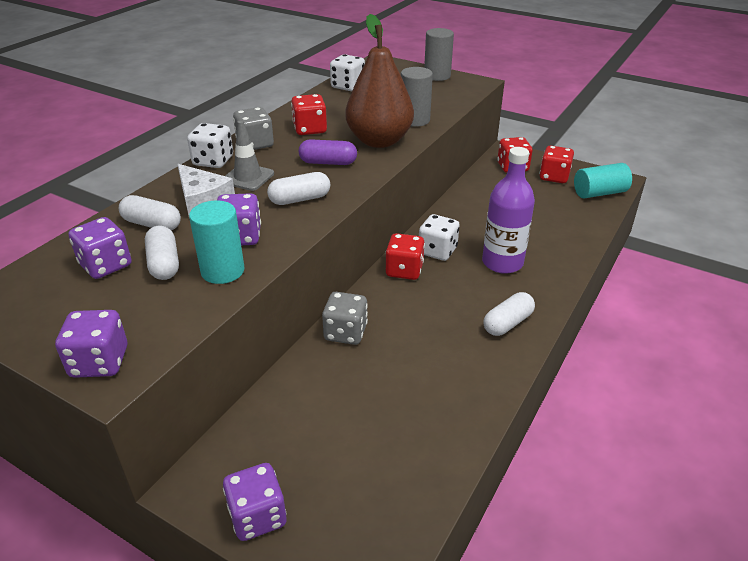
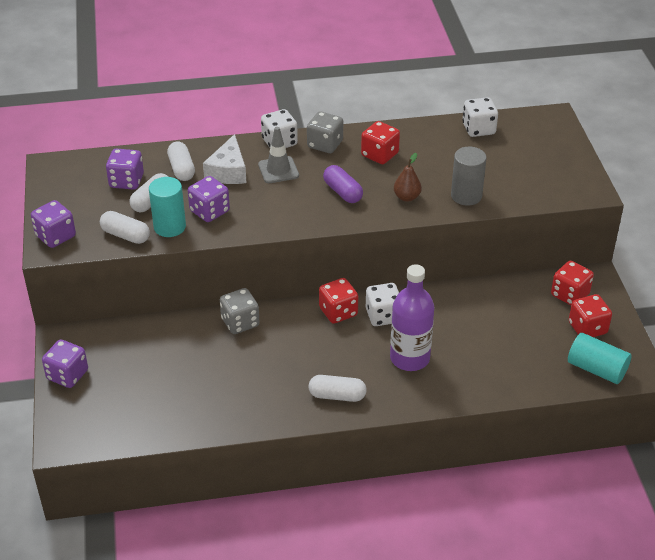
camera: 50 degrees right, 5 degrees up
white capsule [267,172,330,205] -> white capsule moved to [100,211,150,244]
brown pear [345,14,414,148] -> brown pear [394,153,422,202], size x0.43
grey cylinder [424,28,454,81] -> none

